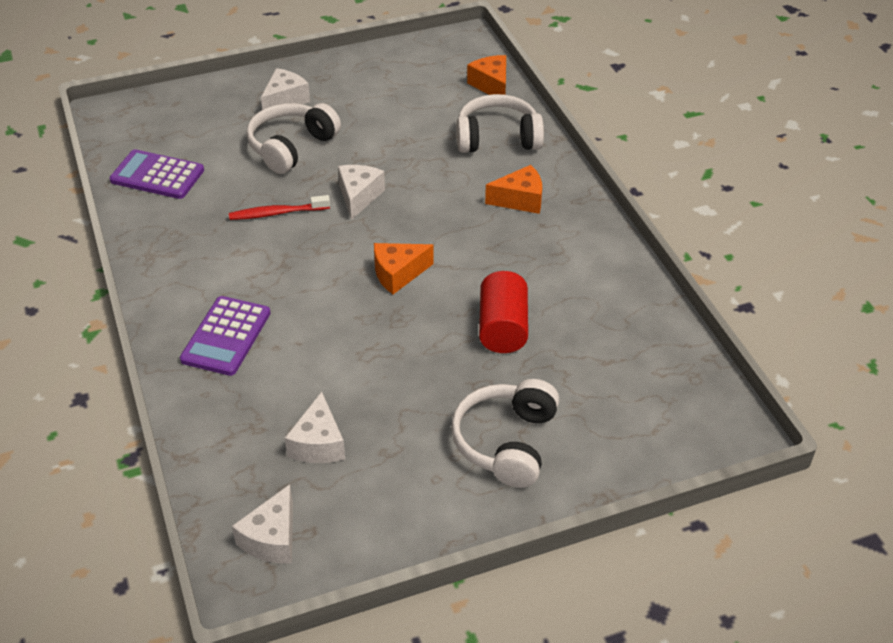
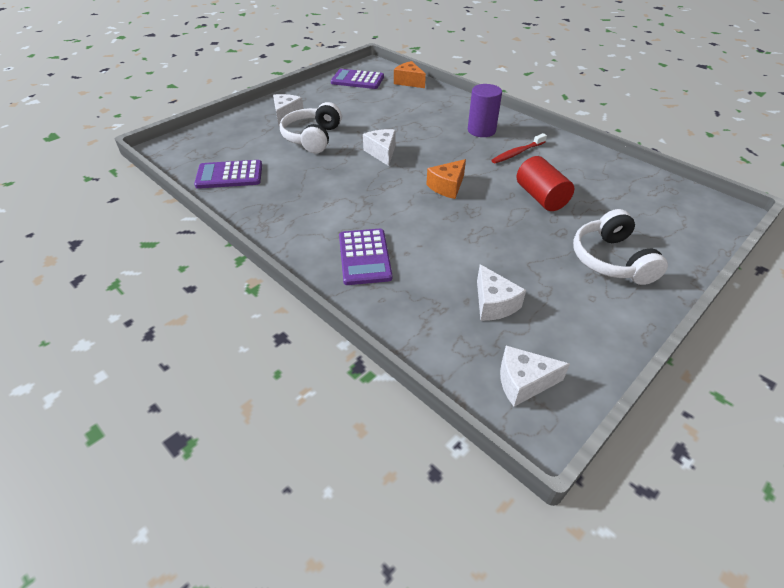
camera: 25 degrees left, 0 degrees up
red toothbrush [229,195,330,220] -> red toothbrush moved to [492,133,547,164]
white cheese [232,484,293,563] -> white cheese turned 90 degrees clockwise [500,346,570,407]
white headphones [457,94,544,153] -> none
orange cheese [485,165,542,214] -> purple cylinder [468,84,502,137]
none -> purple calculator [331,69,384,89]

